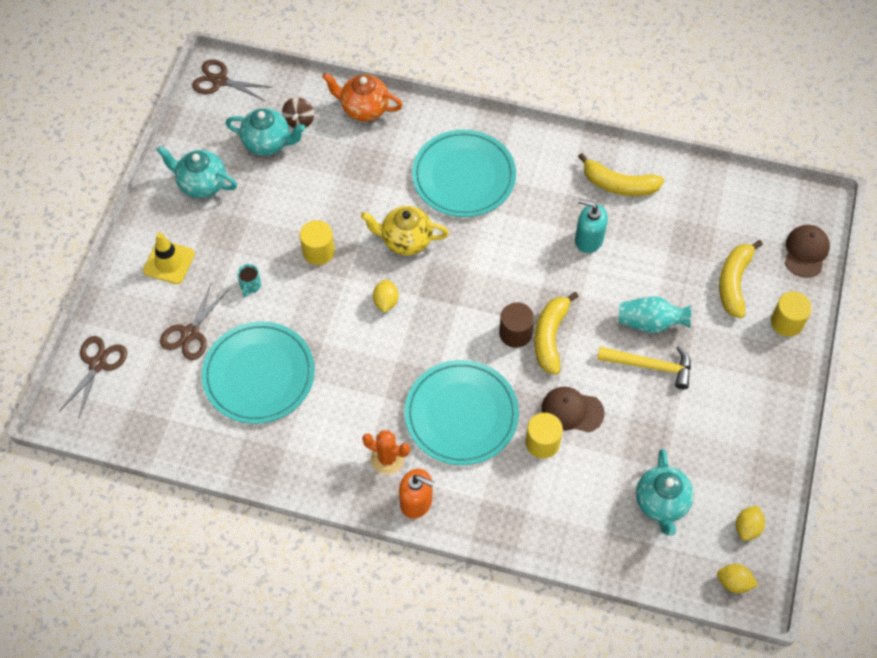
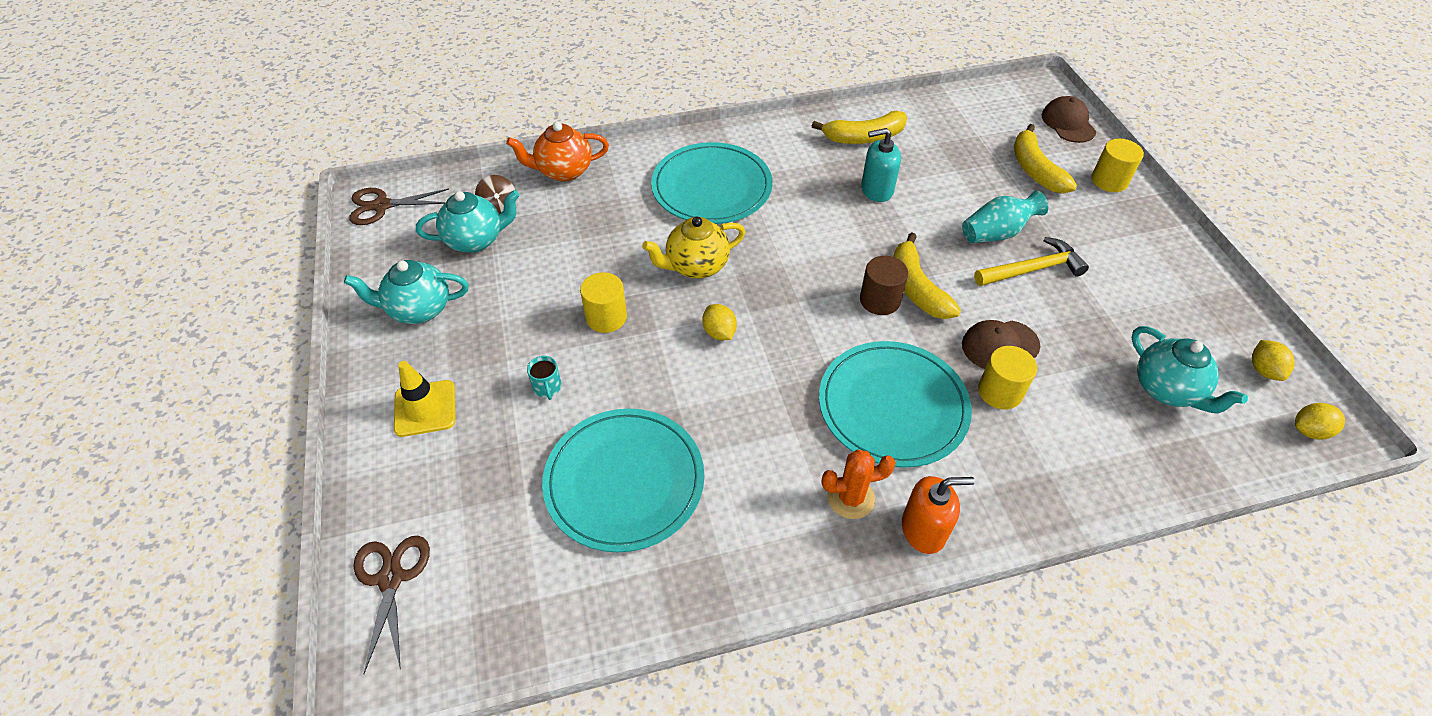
camera: 30 degrees left, 10 degrees down
brown scissors [160,283,229,360] -> none

